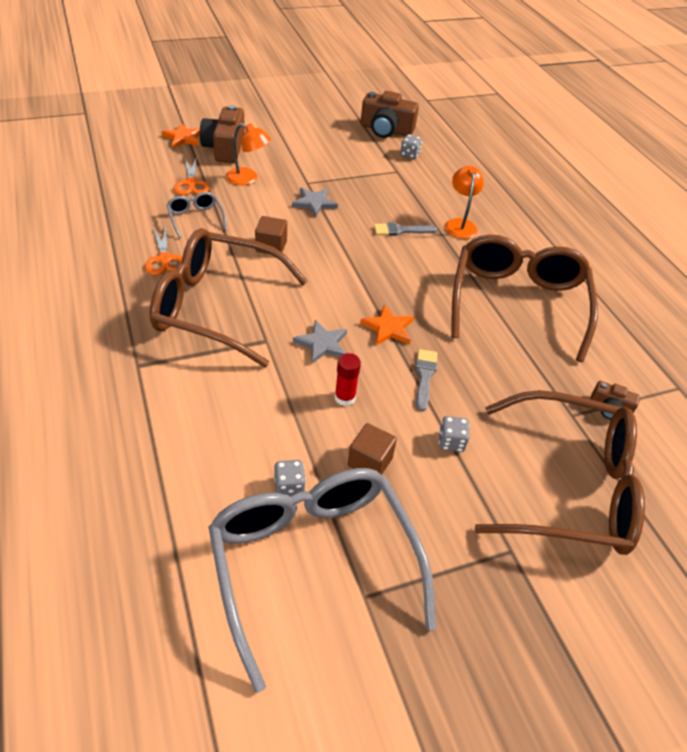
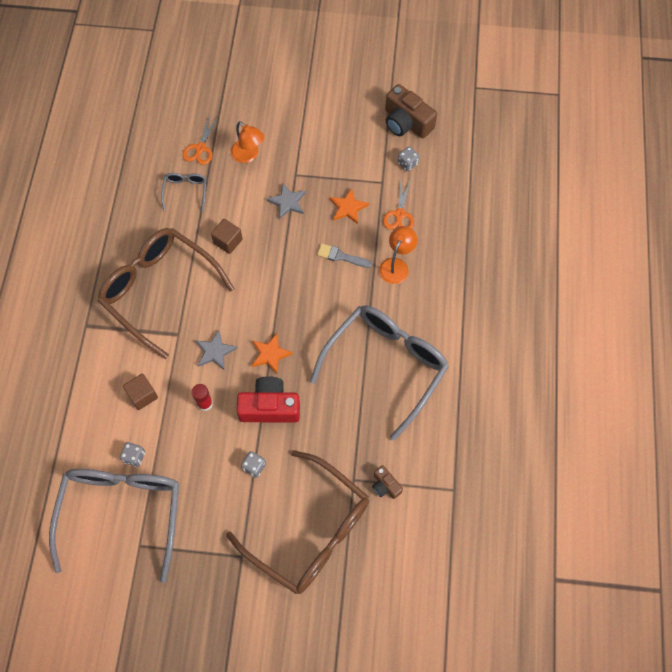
camera: 30 degrees right, 20 degrees up
orange scissors [145,227,182,275] -> orange scissors moved to [383,180,414,229]
orange star [162,123,200,148] -> orange star moved to [330,188,369,224]
brown camera [200,105,245,163] -> none
brown cube [348,423,397,475] -> brown cube moved to [123,374,158,410]
grey brush [416,349,437,411] -> red camera [236,376,300,423]
brown glasses [451,235,598,362] -> grey glasses [310,305,449,441]

